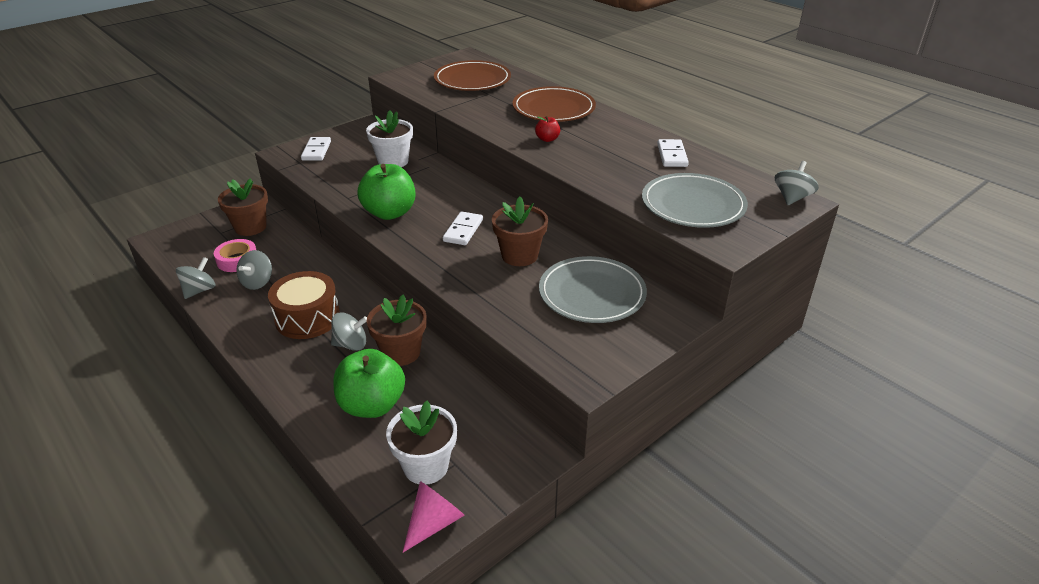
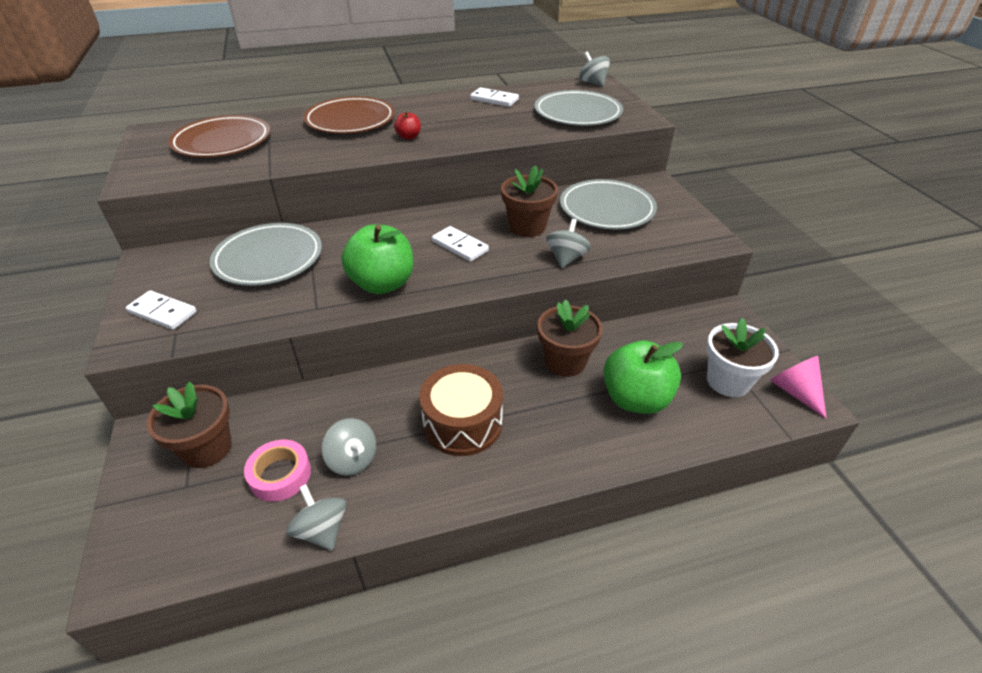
camera: 65 degrees left, 5 degrees up
grey spinning top [331,312,367,351] -> grey spinning top moved to [546,219,591,268]
white flower pot [366,110,413,167] -> grey plate [210,223,322,286]

